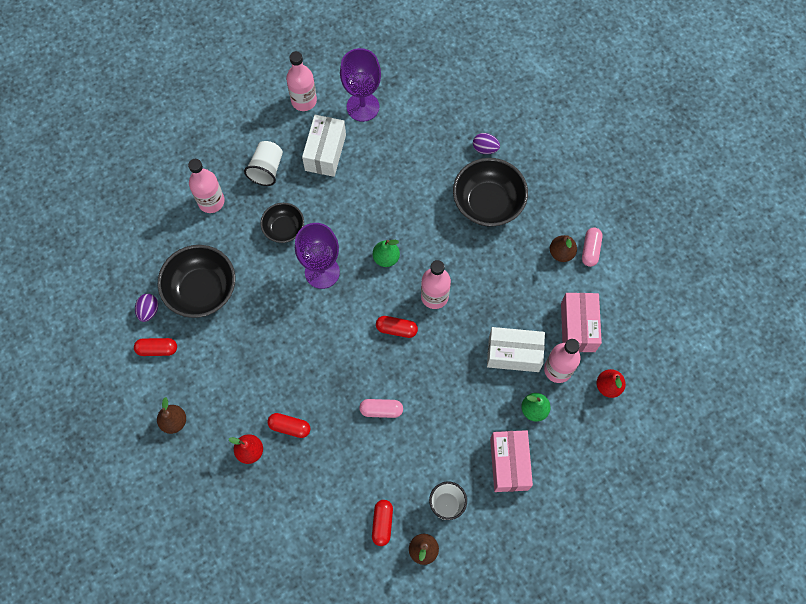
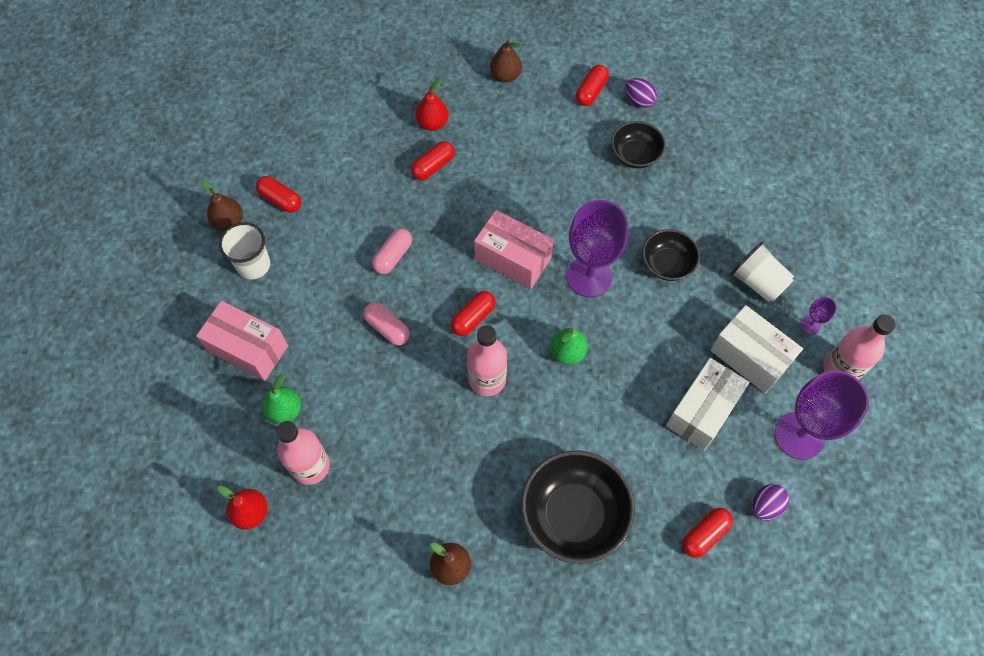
camera: 120 degrees right, 5 degrees down
black bowl [158,245,235,318] -> black bowl [611,121,666,168], size x0.58
pink bottle [188,159,225,213] -> none
purple egg [473,133,500,154] -> purple egg moved to [752,484,789,521]
white box [487,327,545,372] -> white box moved to [666,358,749,451]
pink box [561,293,602,352] -> pink box moved to [474,210,553,289]
pink capsule [582,228,603,267] -> pink capsule moved to [364,302,410,345]
none -> red capsule [682,508,733,558]
none -> purple goblet [801,297,837,334]

